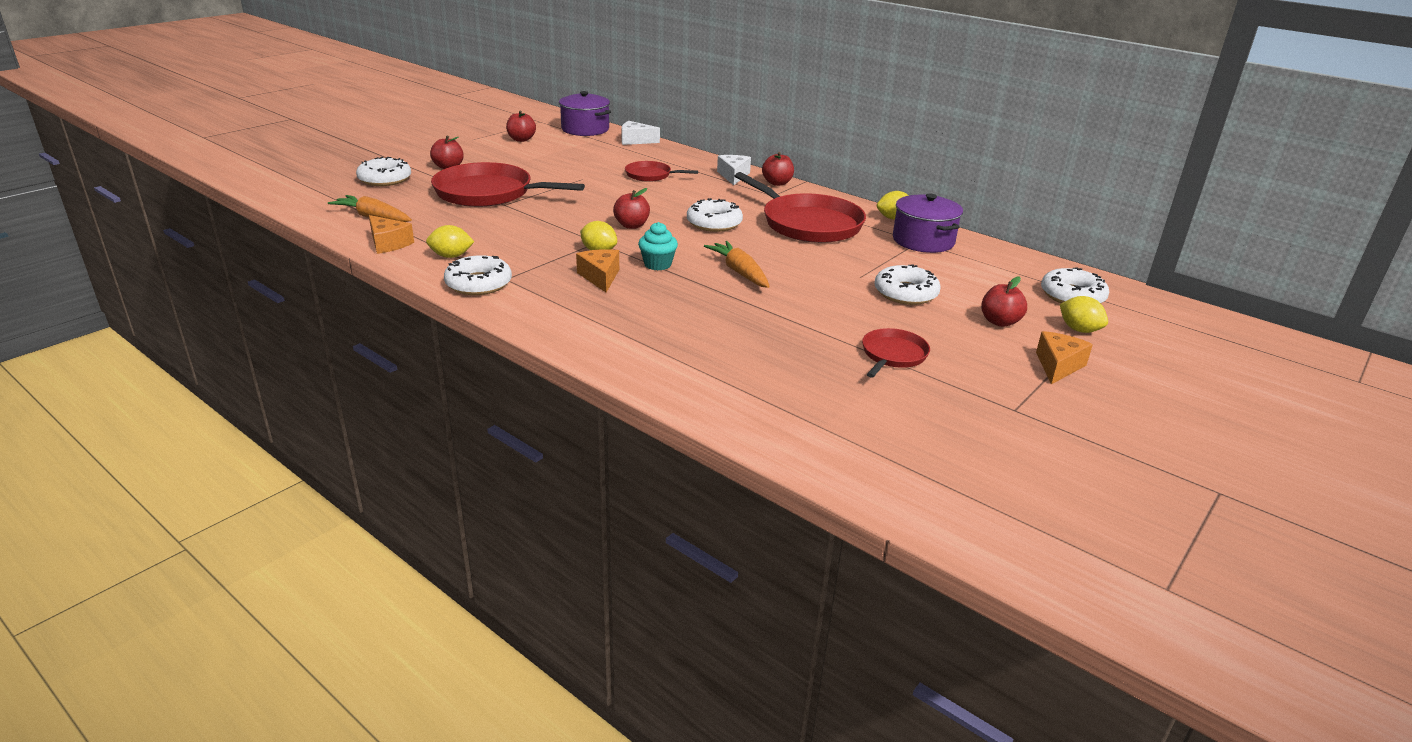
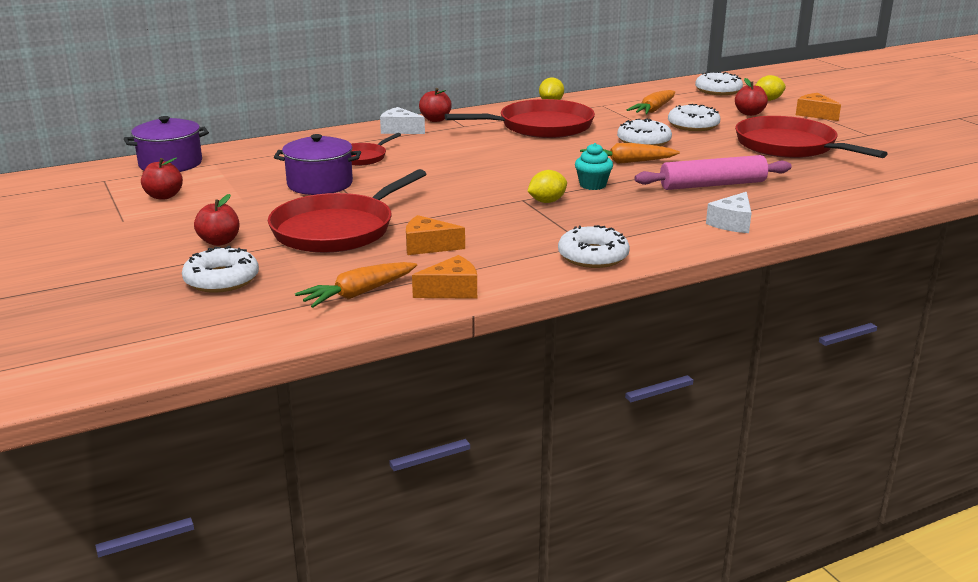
camera: 65 degrees left, 5 degrees down
yellow lemon [426,225,475,258] -> none
orange cheese [576,249,619,293] -> orange cheese moved to [406,215,465,255]
red apple [613,188,650,229] -> none
white cheese [621,121,660,145] -> white cheese moved to [706,192,752,233]
white donut [687,198,743,232] -> white donut moved to [617,118,672,146]
red pan [862,328,930,378] -> red pan [735,116,888,158], size x1.97
purple pot [893,193,963,253] -> purple pot moved to [274,134,361,195]
none -> orange carrot [627,90,675,114]
none -> pink rolling pin [635,155,792,190]

